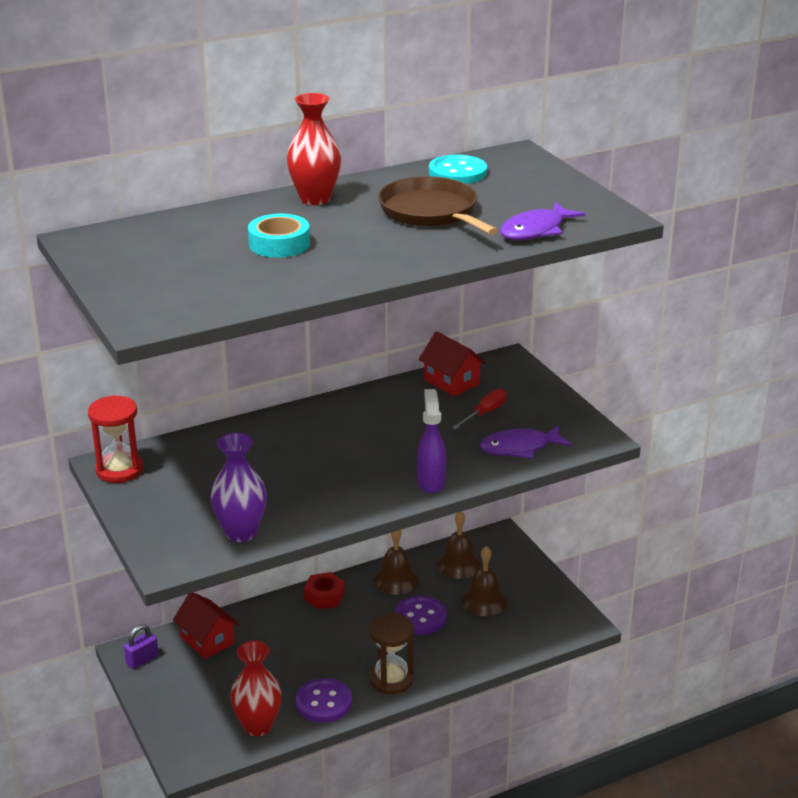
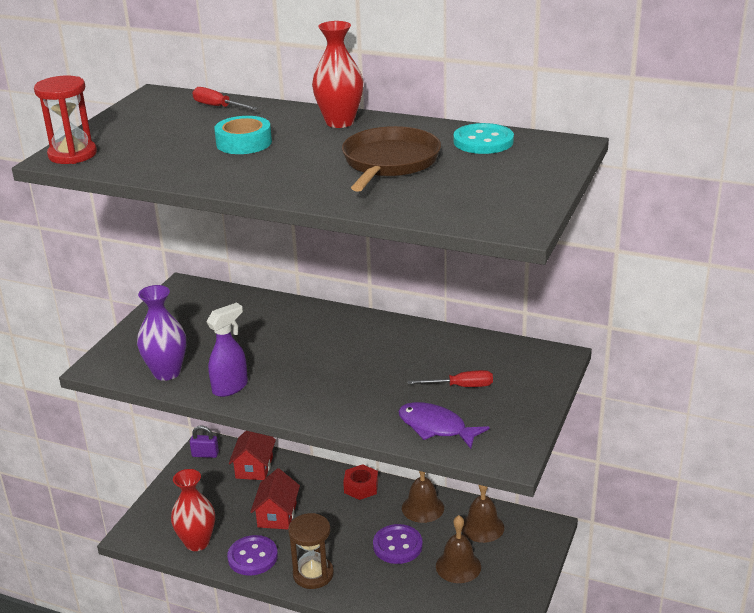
camera: 50 degrees right, 0 degrees up
red hourglass [88,395,144,483] -> red hourglass moved to [34,76,97,164]
purple spray bottle [417,389,446,493] -> purple spray bottle moved to [206,303,248,397]
red house [419,331,486,397] -> red house moved to [250,468,300,530]
purple fish [500,202,585,240] -> none
none -> red screwdriver [192,87,258,110]

